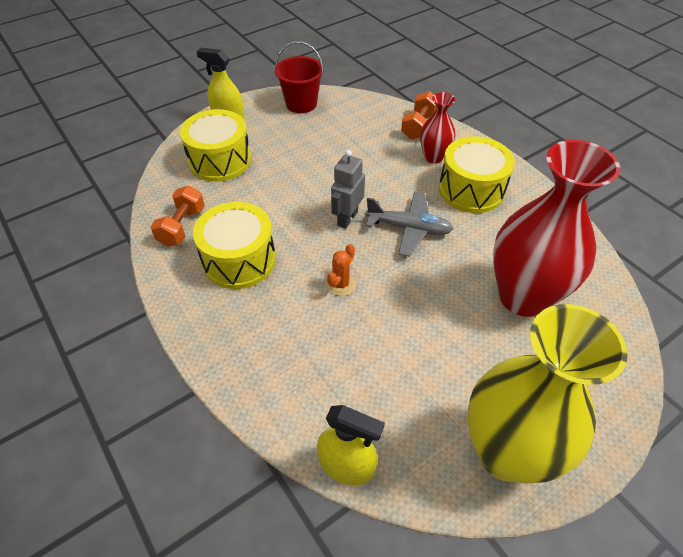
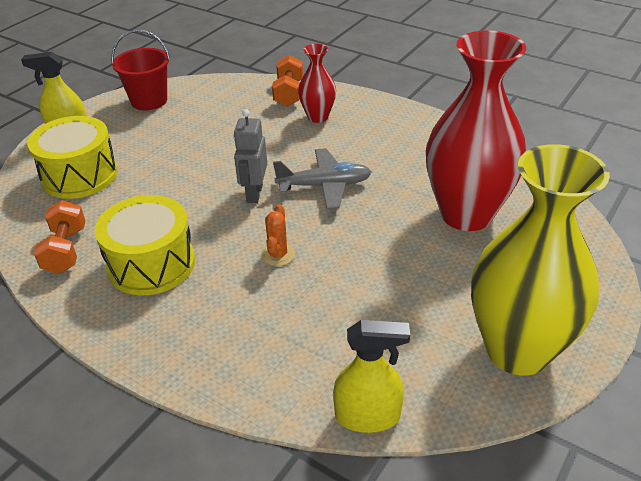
camera: 20 degrees left, 10 degrees down
yellow drum [439,136,515,213] -> none

